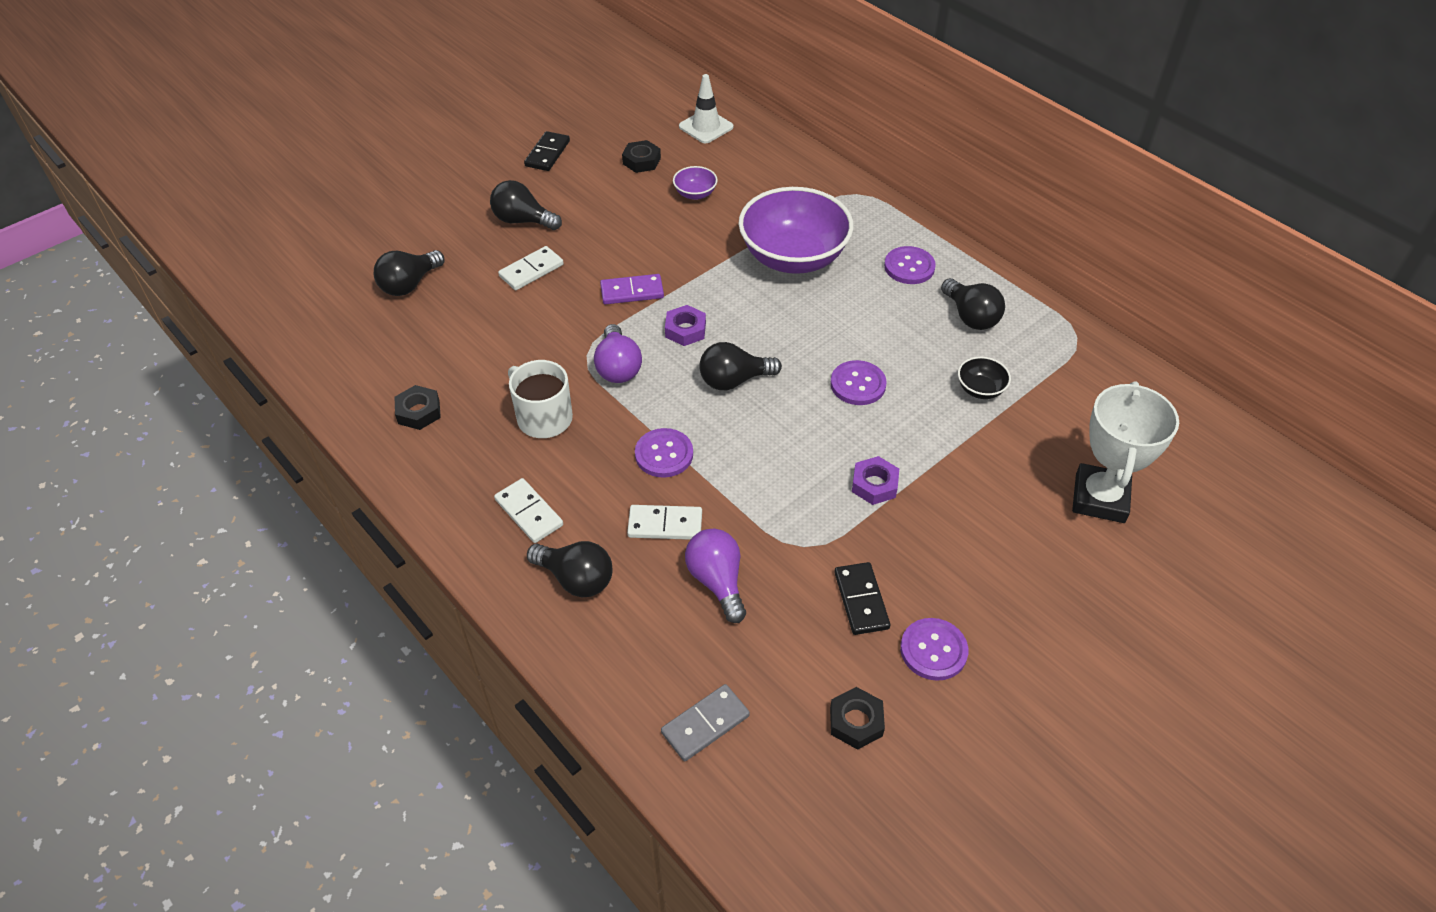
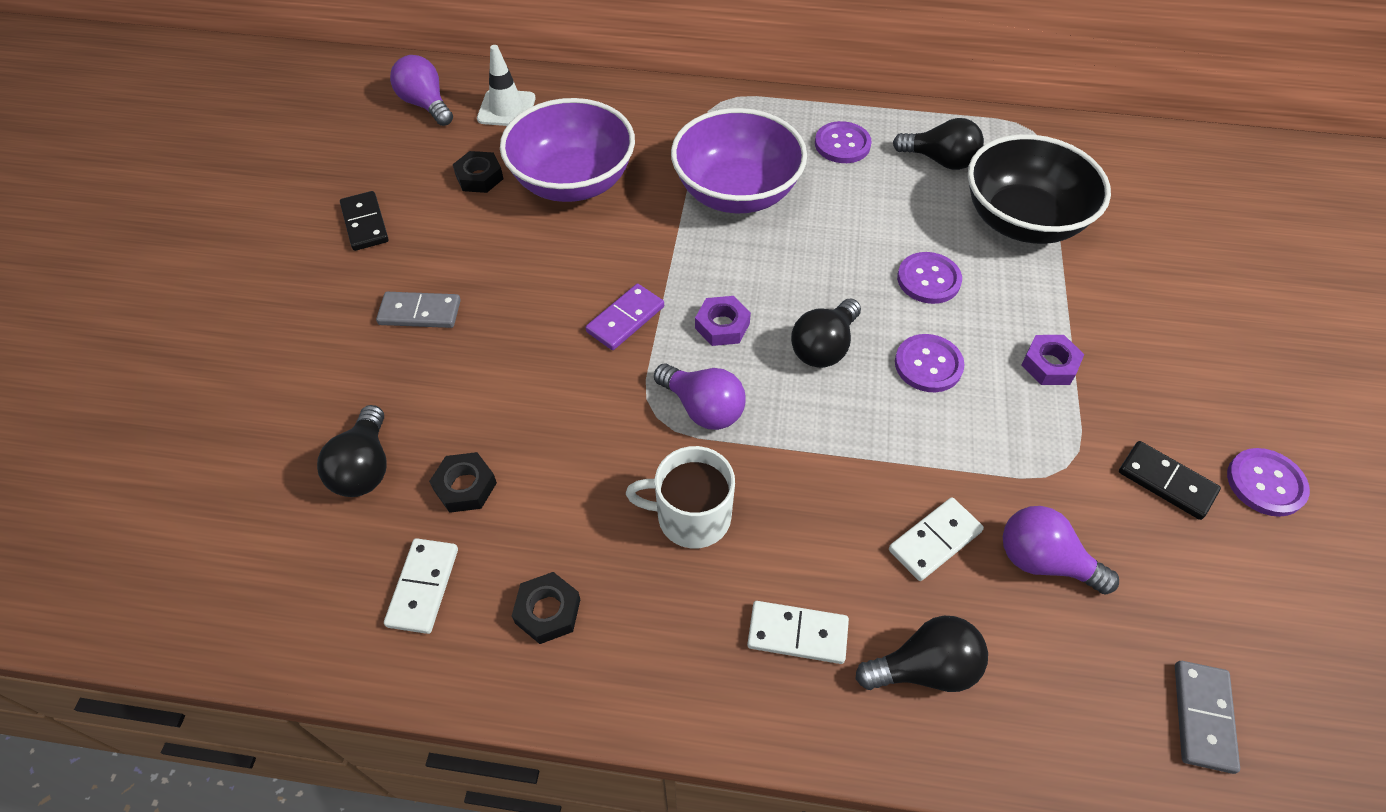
camera: 40 degrees left, 5 degrees up
black light bulb [490,180,562,230] -> grey domino [376,292,461,328]
white domino [498,246,564,290] -> white domino moved to [384,538,458,634]
purple button [635,428,693,478] -> purple button moved to [895,334,965,392]
purple bowl [673,166,718,200] -> purple bowl [500,98,635,202], size x2.39
black nut [830,687,885,750] -> black nut moved to [429,452,497,513]
black bowl [958,357,1011,399] -> black bowl [968,134,1111,244], size x2.39
white trophy [1072,381,1179,523] -> none
none -> purple light bulb [390,55,453,126]

